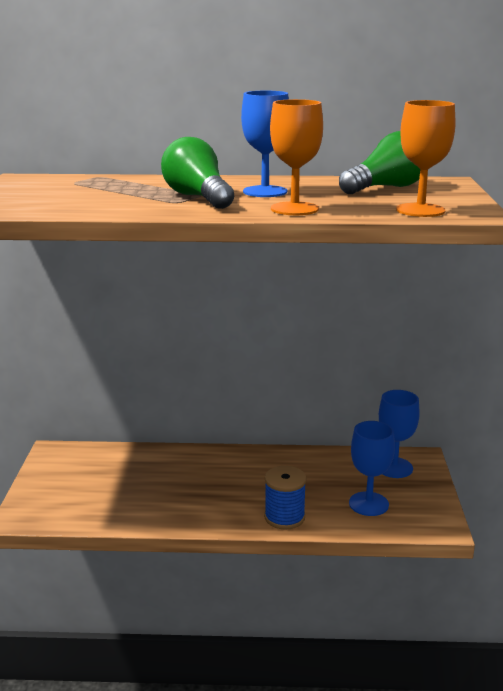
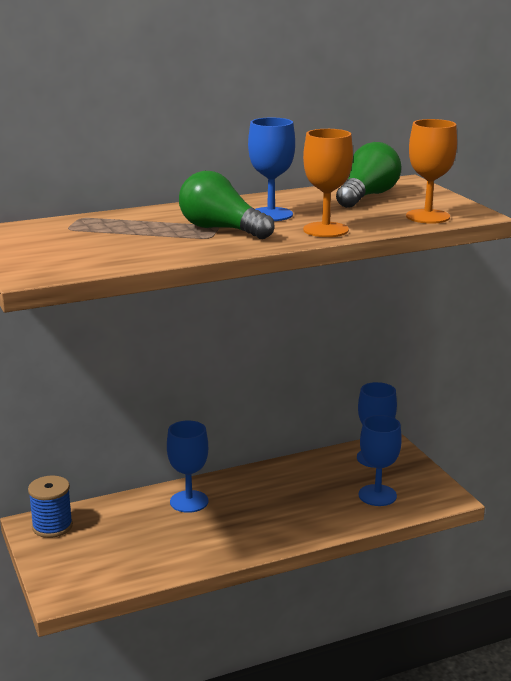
camera: 25 degrees left, 0 degrees up
blue spool [264,466,307,530] -> blue spool moved to [28,476,73,538]
none -> blue goblet [167,420,208,513]

